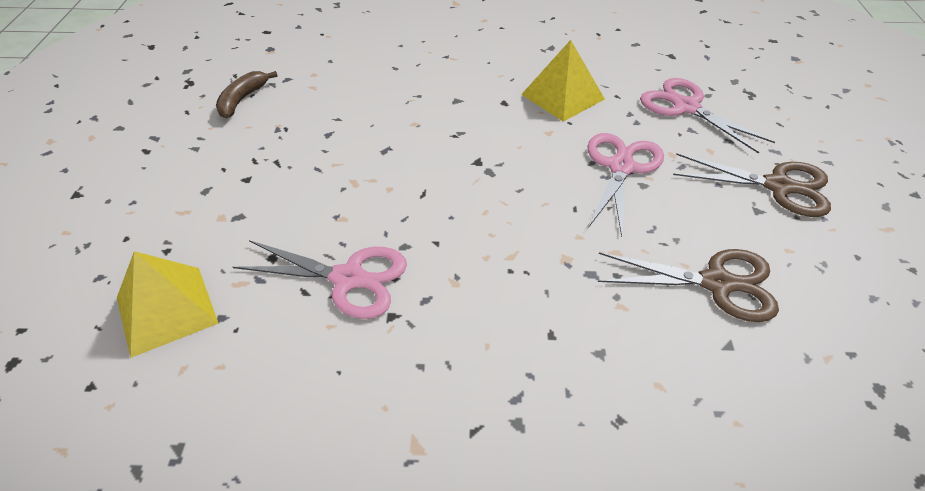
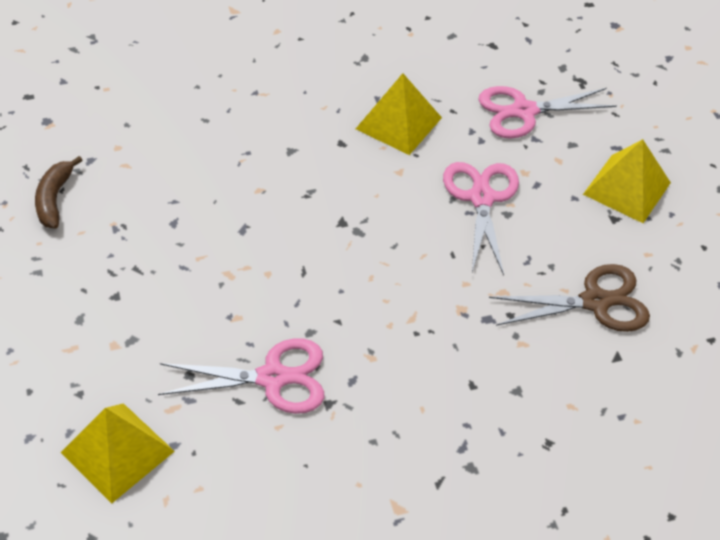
camera: 20 degrees left, 5 degrees up
pink scissors [640,78,775,154] -> pink scissors turned 45 degrees counterclockwise [478,86,617,139]
brown scissors [673,153,831,217] -> yellow pyramid [583,139,671,223]

